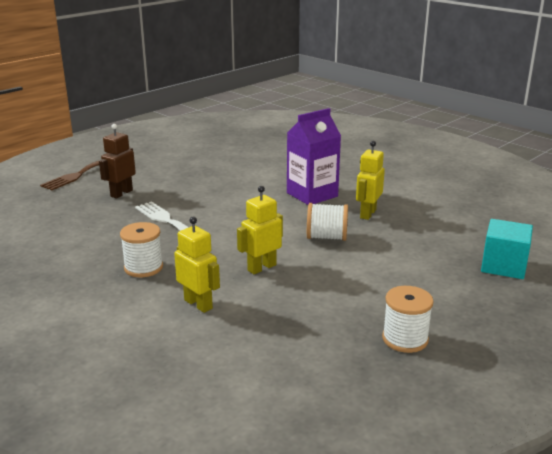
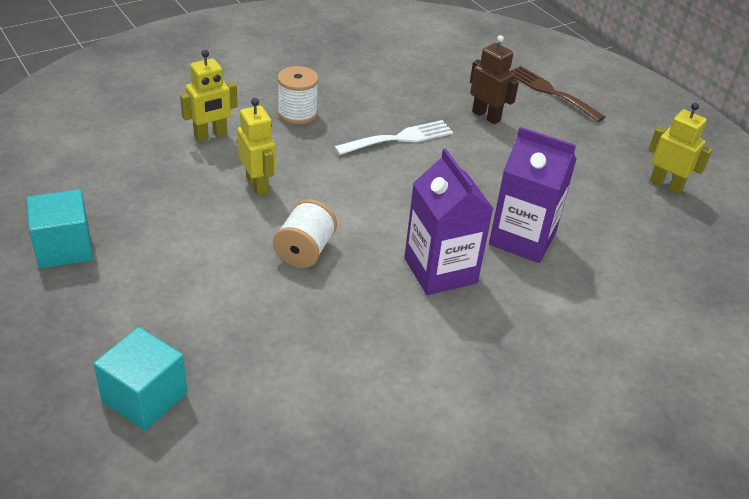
camera: 100 degrees right, 15 degrees up
yellow robot [356,141,385,220] -> yellow robot moved to [649,103,712,194]
white spool [382,286,434,353] -> turquoise cube [27,189,93,269]
none -> purple carton [489,127,577,263]

